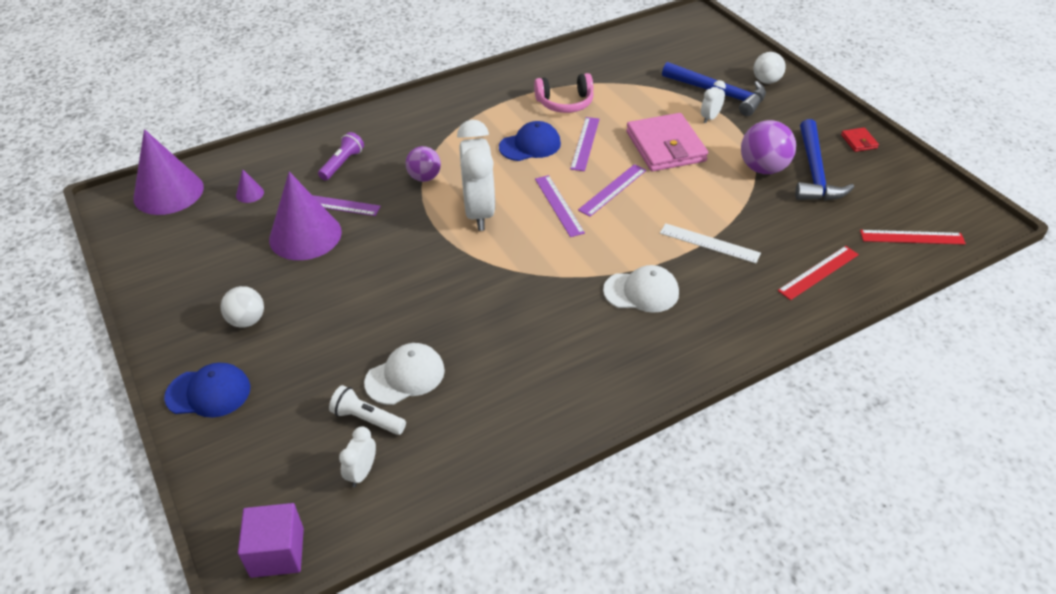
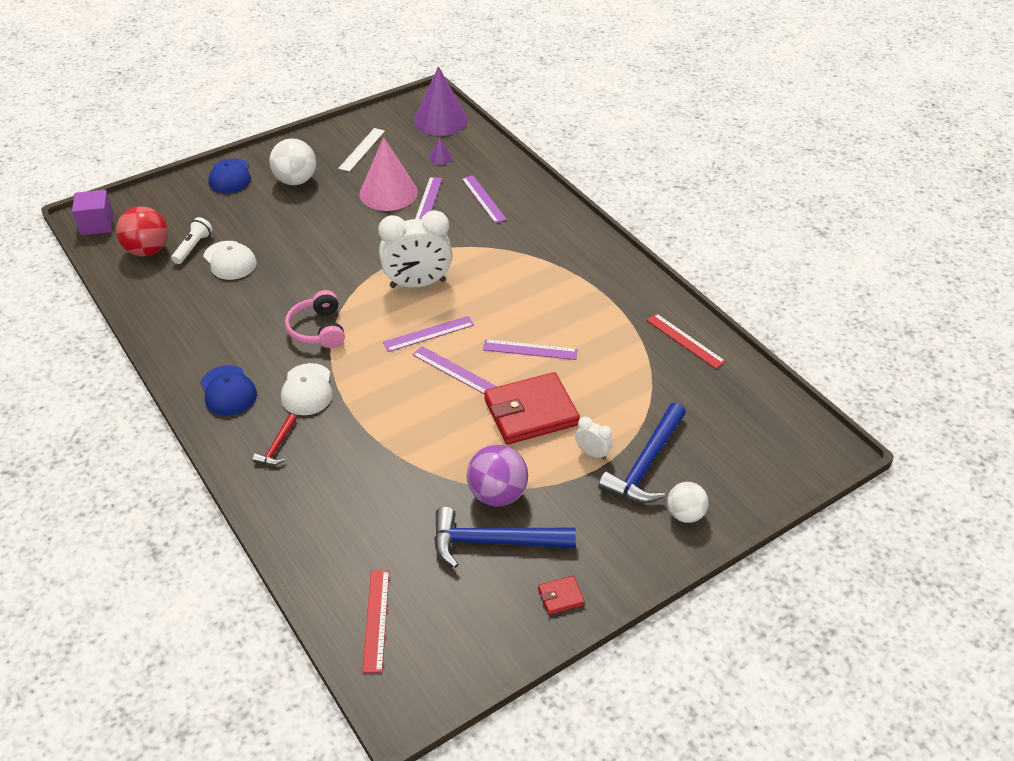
camera: 85 degrees right, 0 degrees up
white ball [220,286,264,328] -> white ball [269,138,316,185], size x1.52
purple cone [269,172,342,260] -> pink cone [359,137,418,211]
purple flashlight [318,132,364,180] -> purple ruler [462,175,507,223]
white clock [339,426,376,487] -> red ball [116,206,168,256]
purple ball [406,146,441,182] -> none
blue cap [499,121,561,161] -> blue cap moved to [200,365,257,416]
pink headphones [534,73,594,113] -> pink headphones moved to [285,290,345,348]
pink wallet [626,113,708,171] -> red wallet [484,372,580,444]
white ruler [660,223,761,263] -> white ruler moved to [338,128,385,172]
red ruler [778,246,859,300] -> red ruler moved to [646,313,726,369]
none -> red hammer [252,414,297,465]

